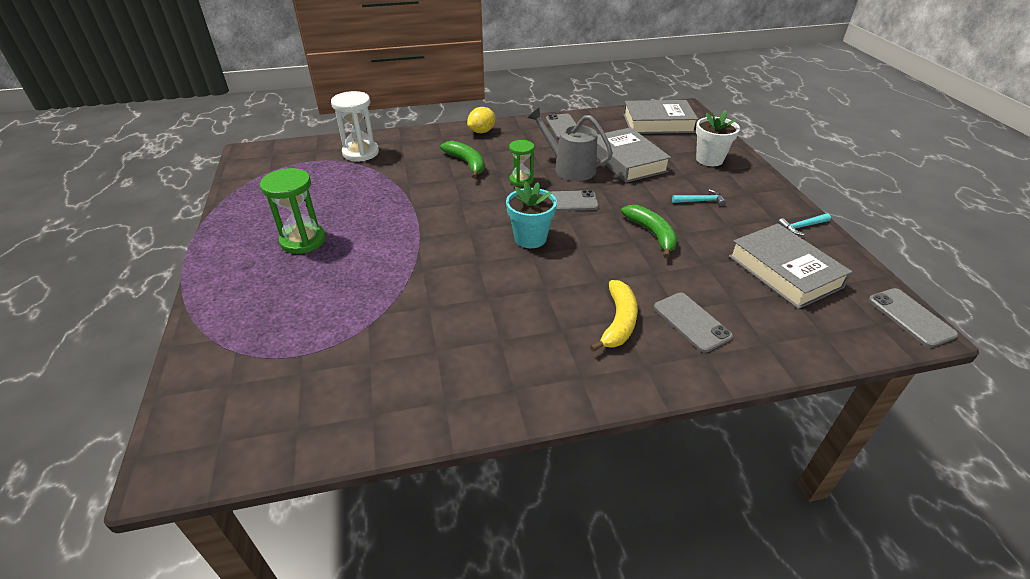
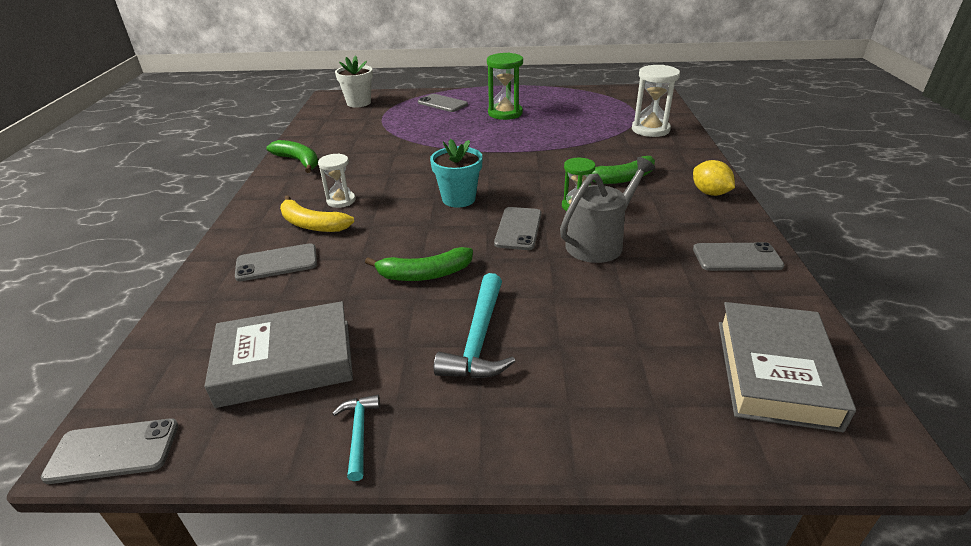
camera: 105 degrees right, 5 degrees down
grey book [597,127,671,183] -> none
turquoise hammer [672,189,726,207] -> turquoise hammer [434,273,515,378], size x1.80
white flower pot [696,110,740,166] -> white flower pot moved to [335,55,373,108]
none -> green banana [266,140,318,173]
none -> white hourglass [318,153,355,208]
none -> grey phone [418,94,468,112]

